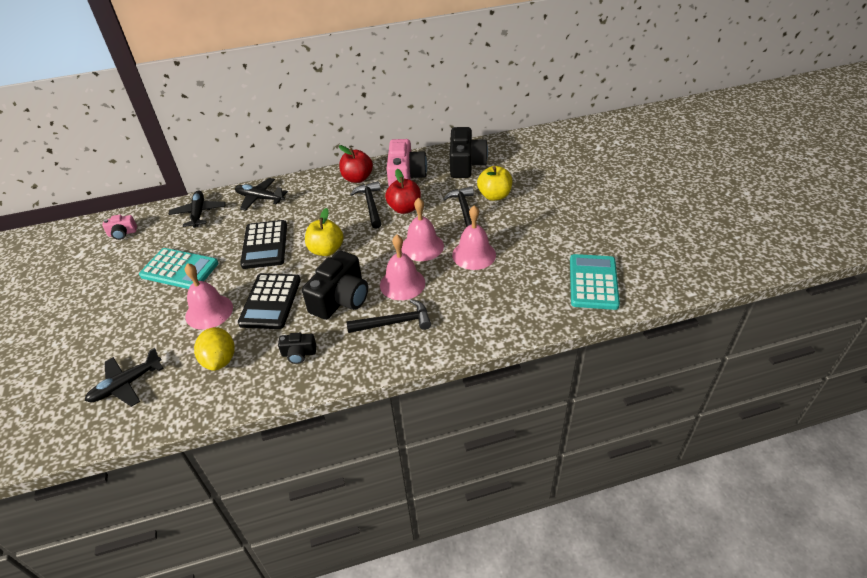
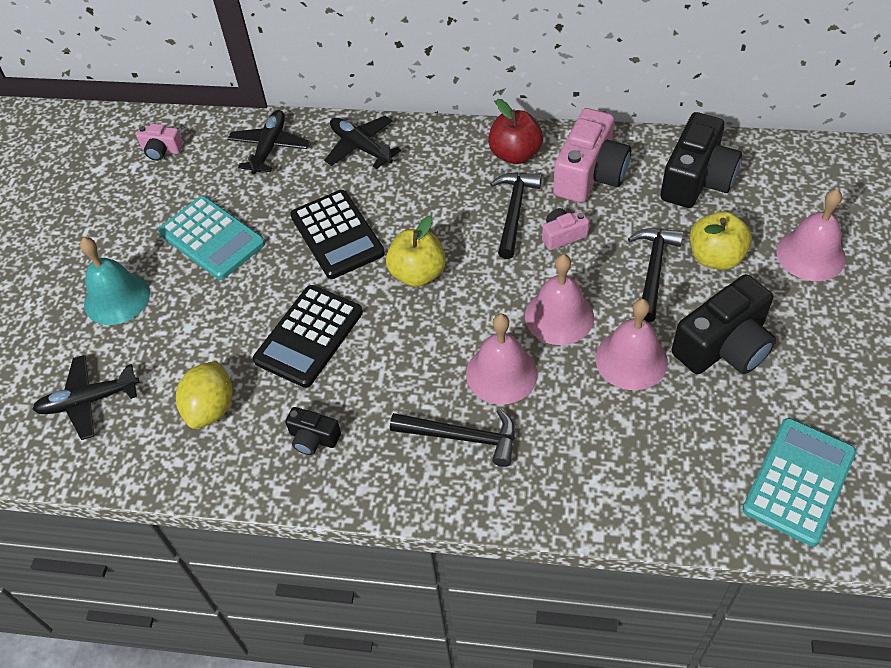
camera: 25 degrees right, 10 degrees up
pink bell [185,263,233,330] -> pink bell moved to [776,189,846,281]
black calculator [240,220,287,269] -> black calculator turned 45 degrees counterclockwise [290,190,385,279]
black camera [302,250,368,320] -> black camera moved to [672,274,776,374]
red apple [385,169,421,214] -> pink camera [542,208,589,250]
none -> turquoise bell [80,237,150,325]

